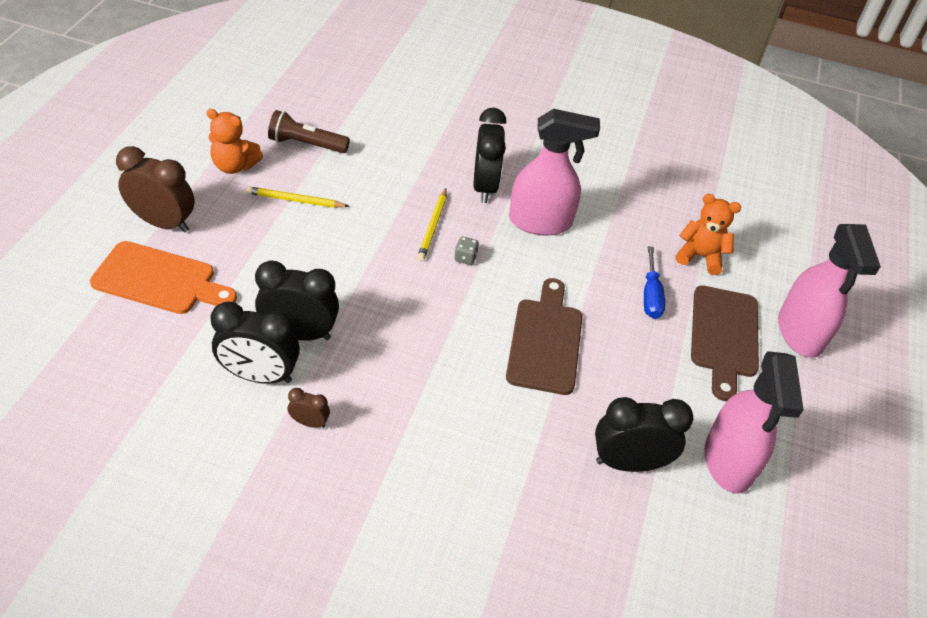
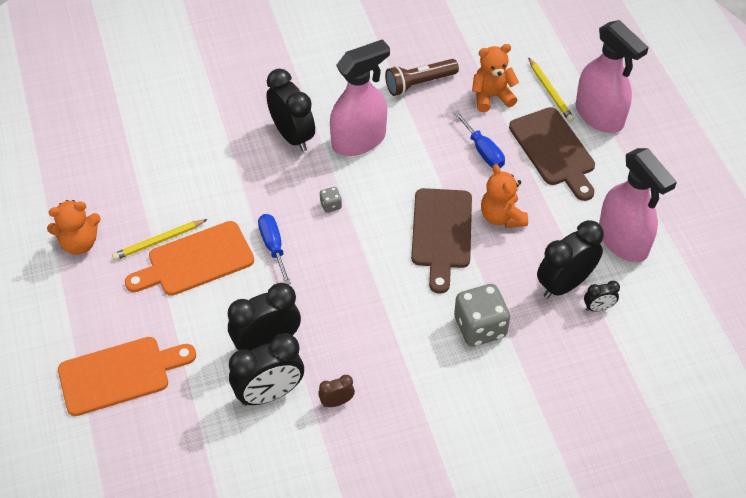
camera: 30 degrees left, 5 degrees up
brown clock [116,146,195,232] -> none
brown flashlight [268,110,350,153] -> brown flashlight moved to [385,59,459,96]
yellow pencil [417,189,447,261] -> yellow pencil moved to [528,57,574,122]
brown cutting board [506,278,582,395] -> brown cutting board turned 150 degrees counterclockwise [411,188,472,294]
none -> orange cutting board [125,221,254,296]
none -> blue screwdriver [258,214,291,285]
none -> grey dice [454,284,510,347]
none -> orange teddy bear [481,164,528,228]
none -> black clock [584,281,620,312]

